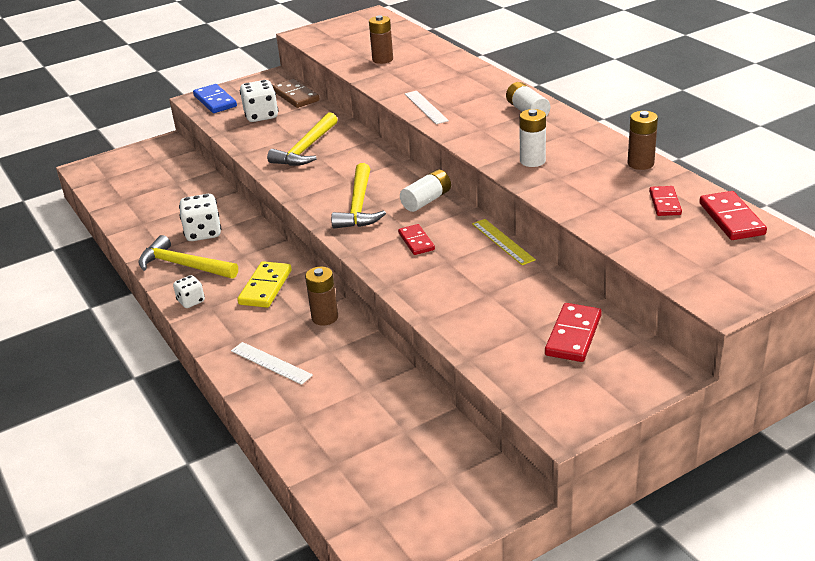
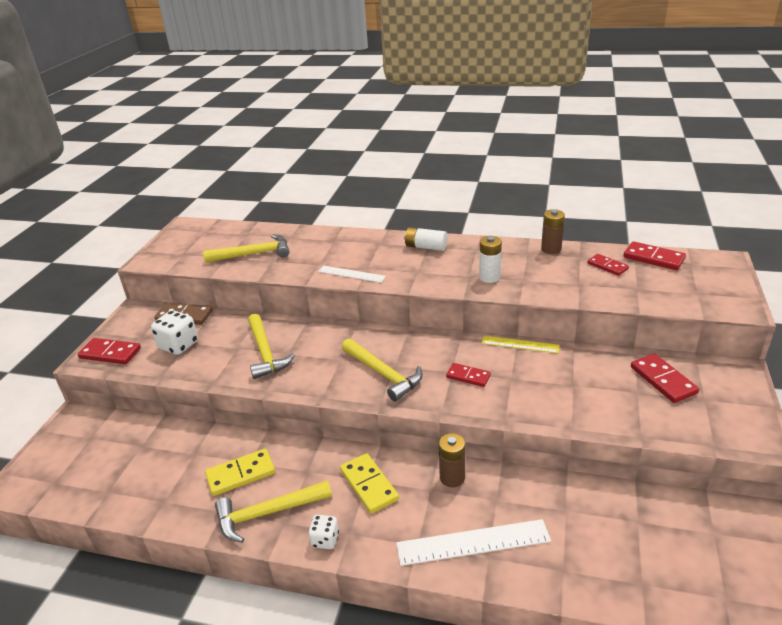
camera: 45 degrees left, 0 degrees up
white dice [179,194,221,241] -> yellow domino [205,449,275,496]
blue domino [193,84,237,113] -> red domino [78,338,141,364]
white ruler [231,342,313,385] -> white ruler [396,519,551,566], size x1.59
brown battery [369,15,393,64] -> yellow hammer [203,234,289,263]
white battery [400,169,451,212] -> none

